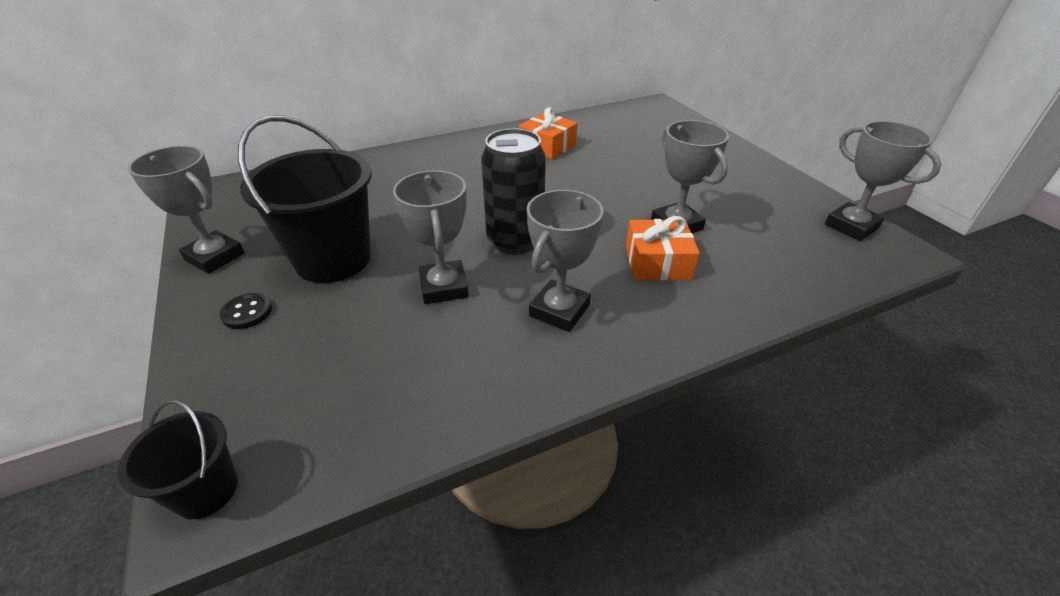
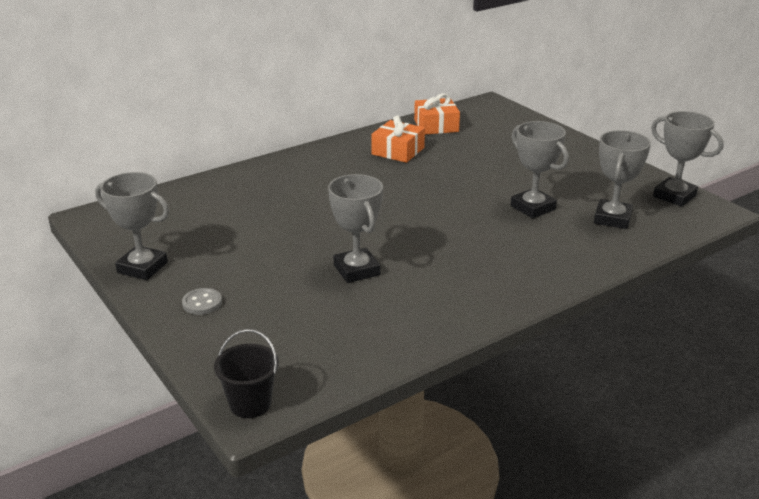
camera: 10 degrees left, 10 degrees down
black button [220,293,272,329] -> grey button [182,288,222,315]
black bucket [238,115,372,283] -> none
black can [481,128,546,255] -> none
grey trophy [527,190,604,332] -> grey trophy moved to [594,130,651,229]
orange gift [626,216,700,280] -> orange gift moved to [414,93,460,135]

